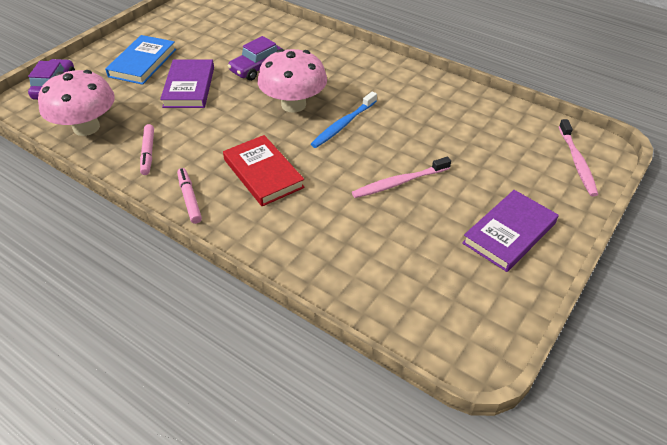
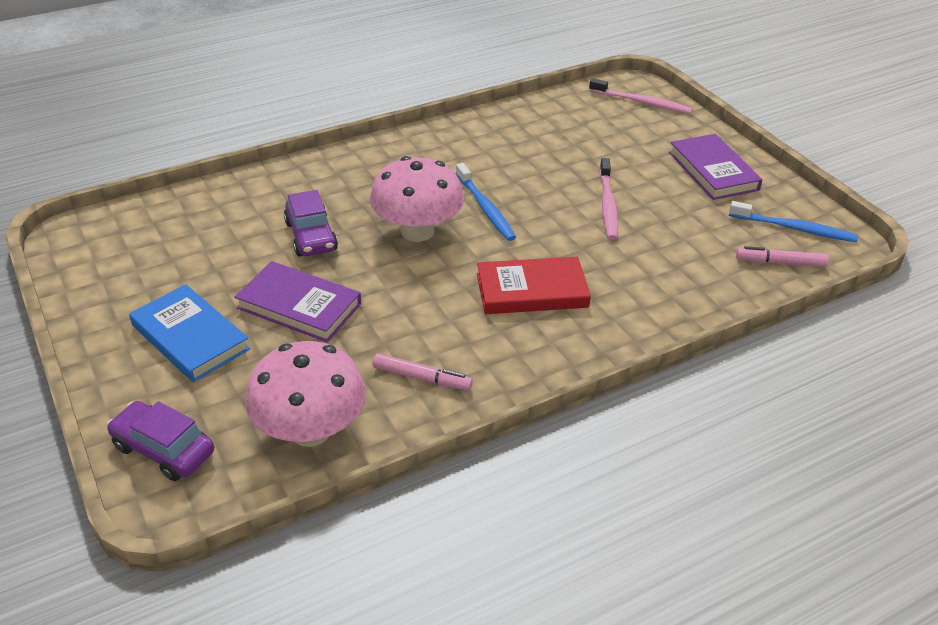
camera: 65 degrees left, 5 degrees down
pink marker [177,168,202,224] -> pink marker moved to [736,246,828,267]
none -> blue toothbrush [729,201,858,242]

